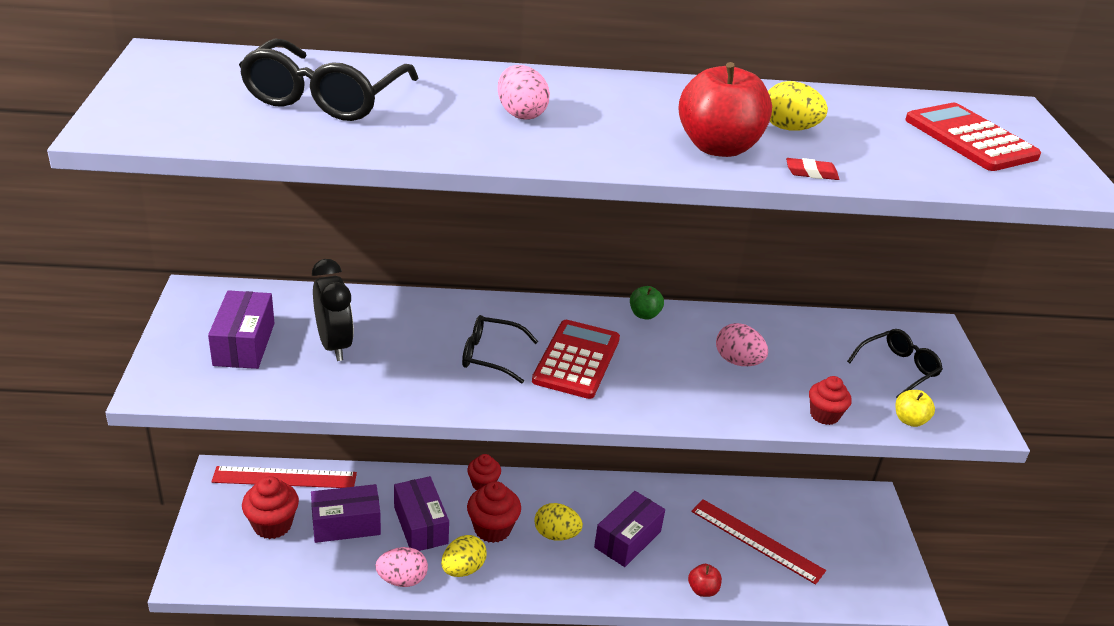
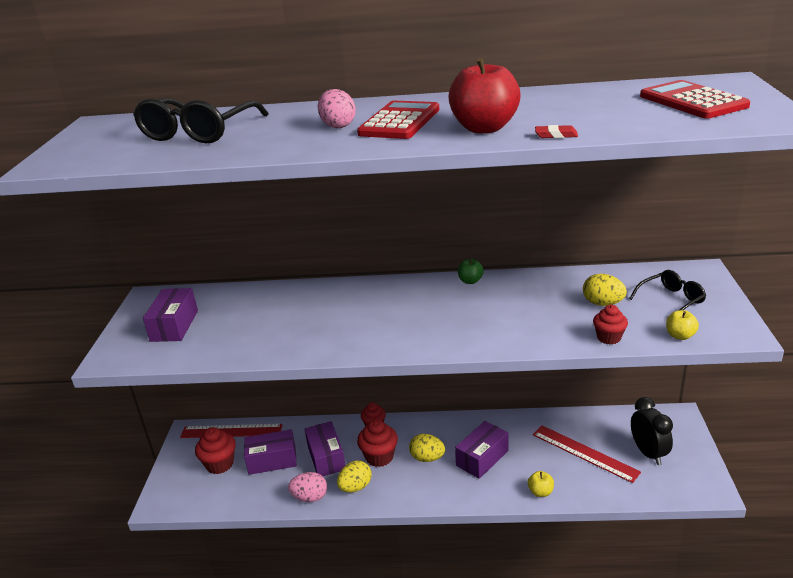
camera: 10 degrees right, 5 degrees down
black clock [312,259,354,361] -> black clock moved to [631,397,673,465]
black glasses [462,315,538,384] -> none
red calculator [532,320,620,399] -> red calculator moved to [357,101,439,139]
red apple [688,564,722,597] -> yellow apple [528,471,554,497]
pink egg [716,323,768,366] -> none
yellow egg [768,81,828,131] -> yellow egg moved to [583,274,627,306]

